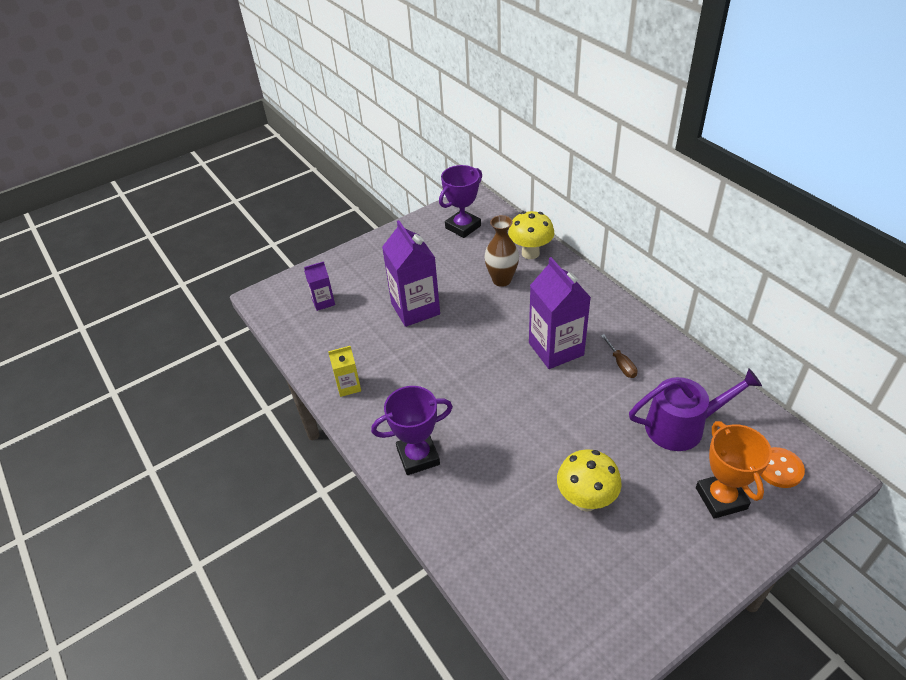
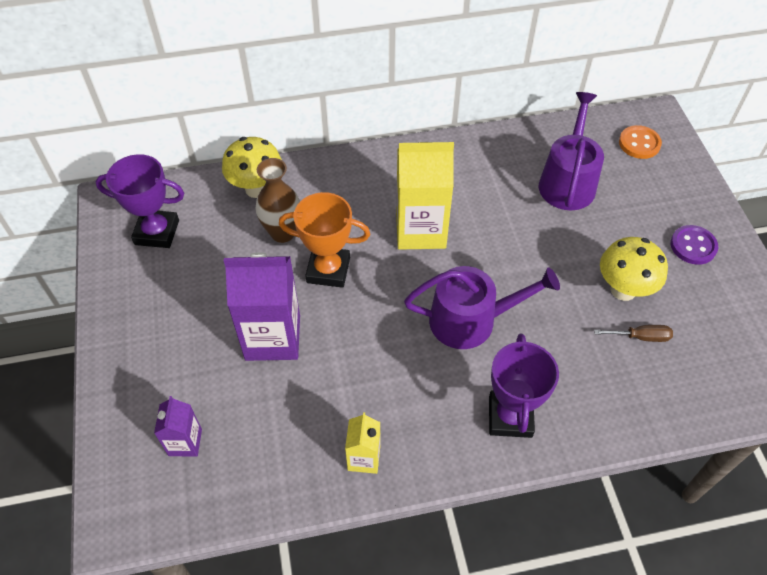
camera: 70 degrees left, 10 degrees up
purple trophy [439,165,482,238] -> purple trophy turned 60 degrees counterclockwise [95,154,184,248]
purple carton [529,257,591,369] -> yellow carton [396,142,454,250]
brown screwdriver [601,334,637,378] -> brown screwdriver moved to [594,325,673,342]
orange trophy [696,421,772,519] -> orange trophy moved to [279,192,370,288]
none -> purple watering can [404,266,560,349]
none -> purple button [671,225,718,265]

